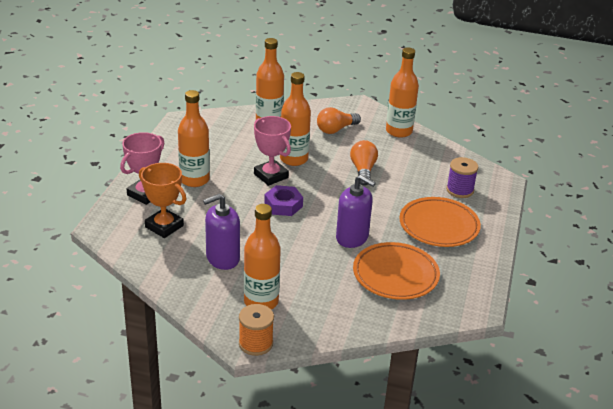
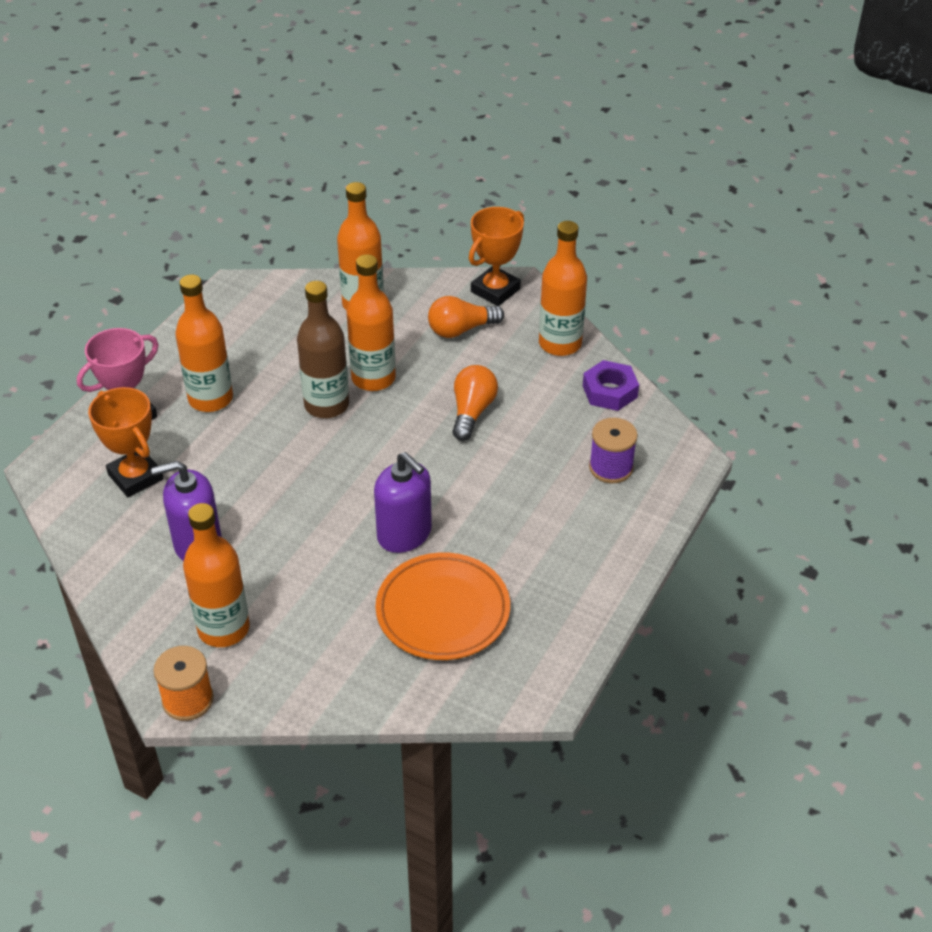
camera: 15 degrees right, 10 degrees up
pink trophy [254,116,291,186] -> brown bottle [297,281,349,418]
purple nut [264,185,303,216] -> purple nut moved to [583,360,639,411]
orange plate [399,197,481,247] -> none
none -> orange trophy [469,207,524,306]

